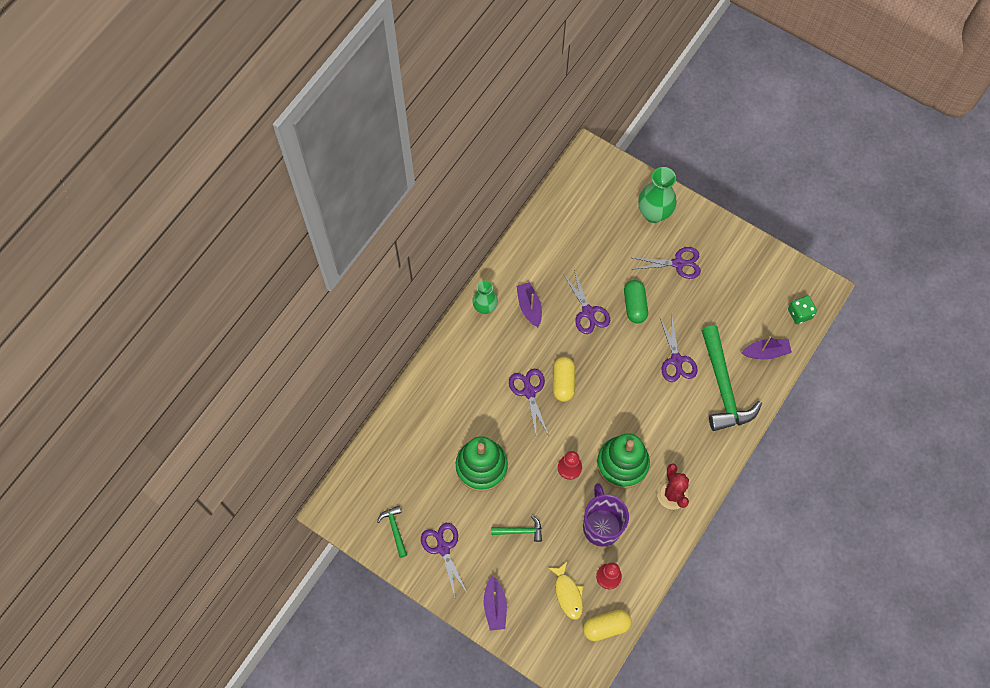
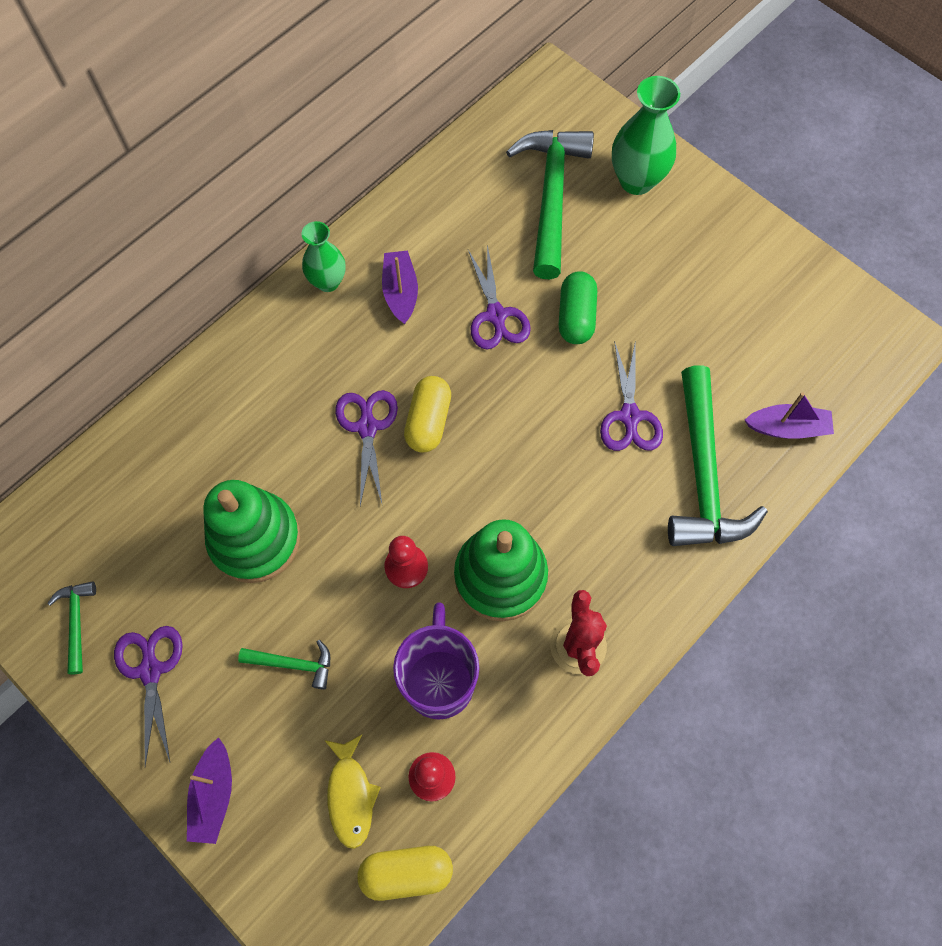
camera: 10 degrees right, 0 degrees up
purple scissors [633,247,701,279] -> none
green dice [788,296,817,324] -> none
none -> green hammer [506,130,594,279]

